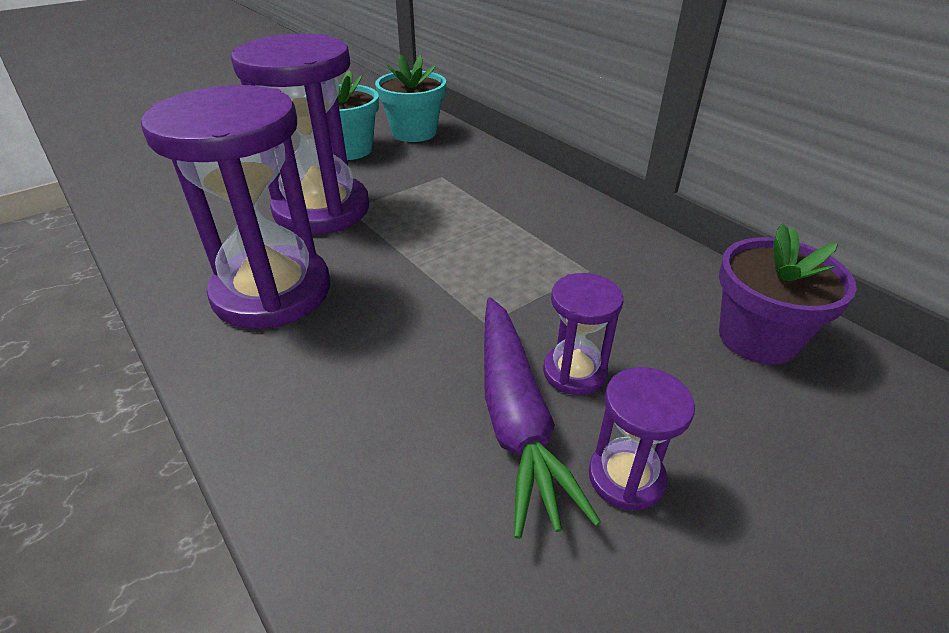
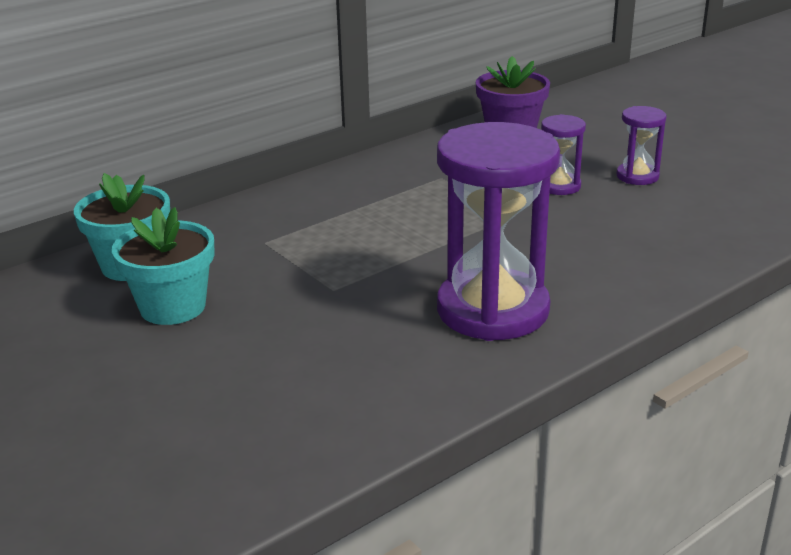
camera: 90 degrees left, 10 degrees down
purple hourglass [231,34,369,234] -> none
purple carrot [484,297,601,539] -> none

